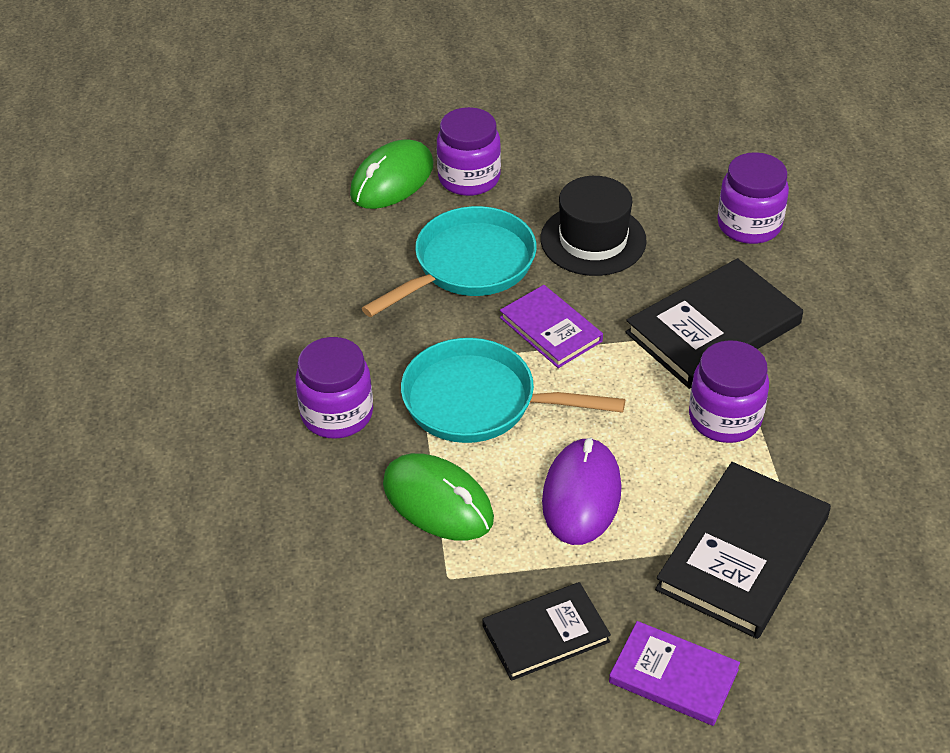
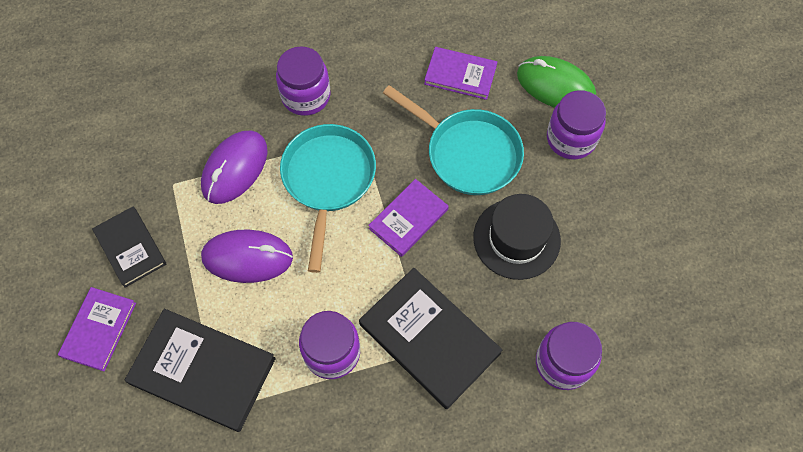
camera: 80 degrees right, 20 degrees up
green mouse [383,453,494,541] -> purple mouse [201,130,268,204]
none -> purple book [424,47,497,100]

